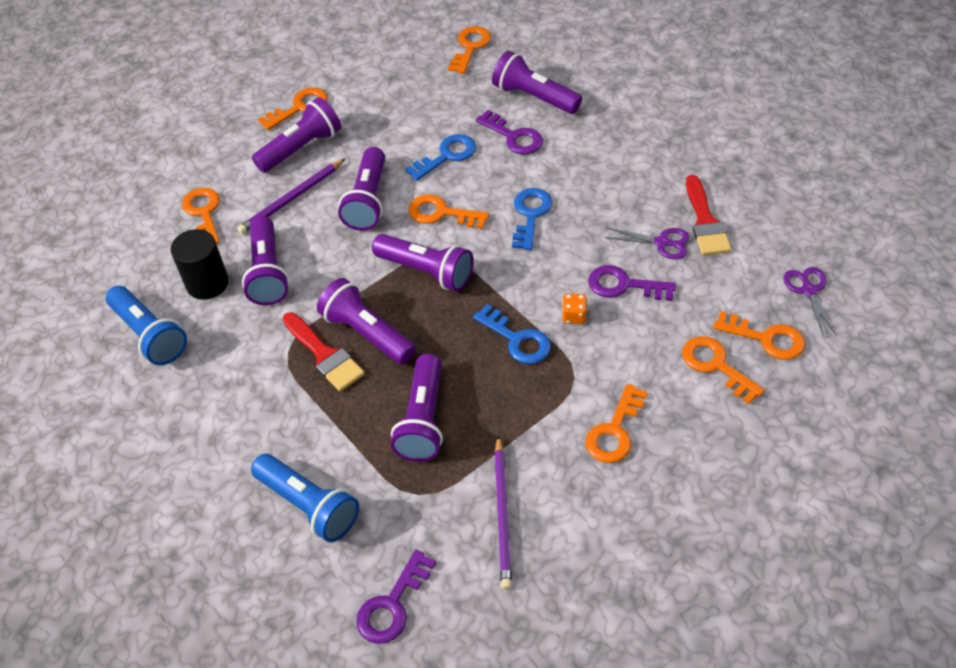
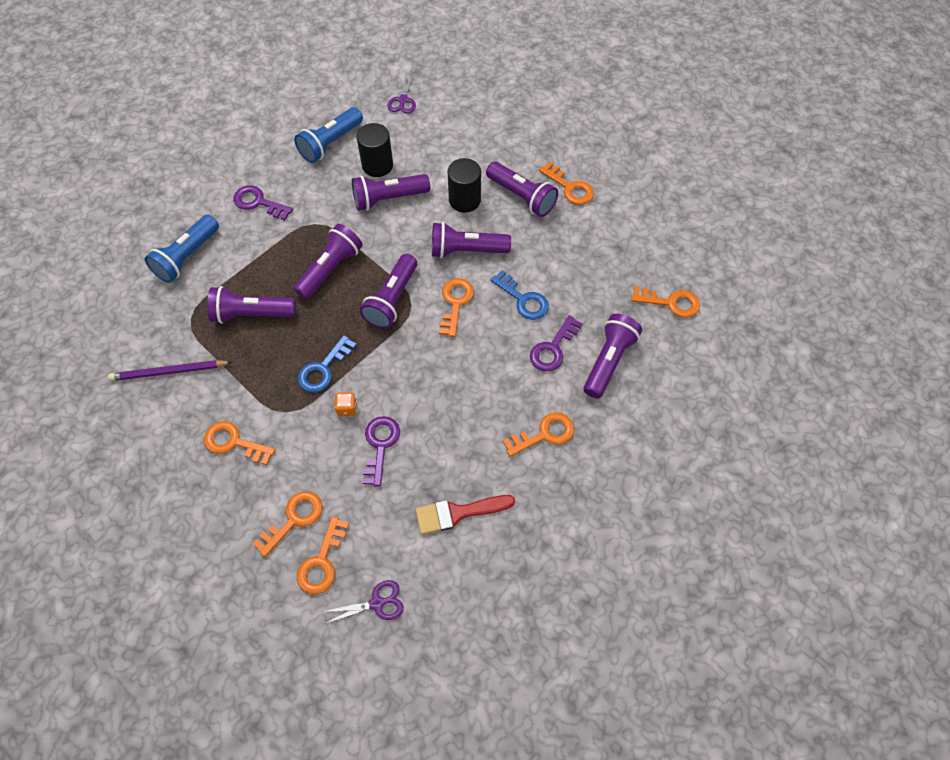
camera: 80 degrees right, 10 degrees up
orange key [182,188,220,244] -> orange key moved to [503,412,574,457]
purple pencil [237,159,345,234] -> black cylinder [448,158,481,213]
red brush [283,312,365,392] -> none
purple key [356,550,436,644] -> purple key moved to [233,185,293,220]
blue key [512,188,552,250] -> none
purple scissors [605,228,690,259] -> purple scissors moved to [387,71,416,114]

